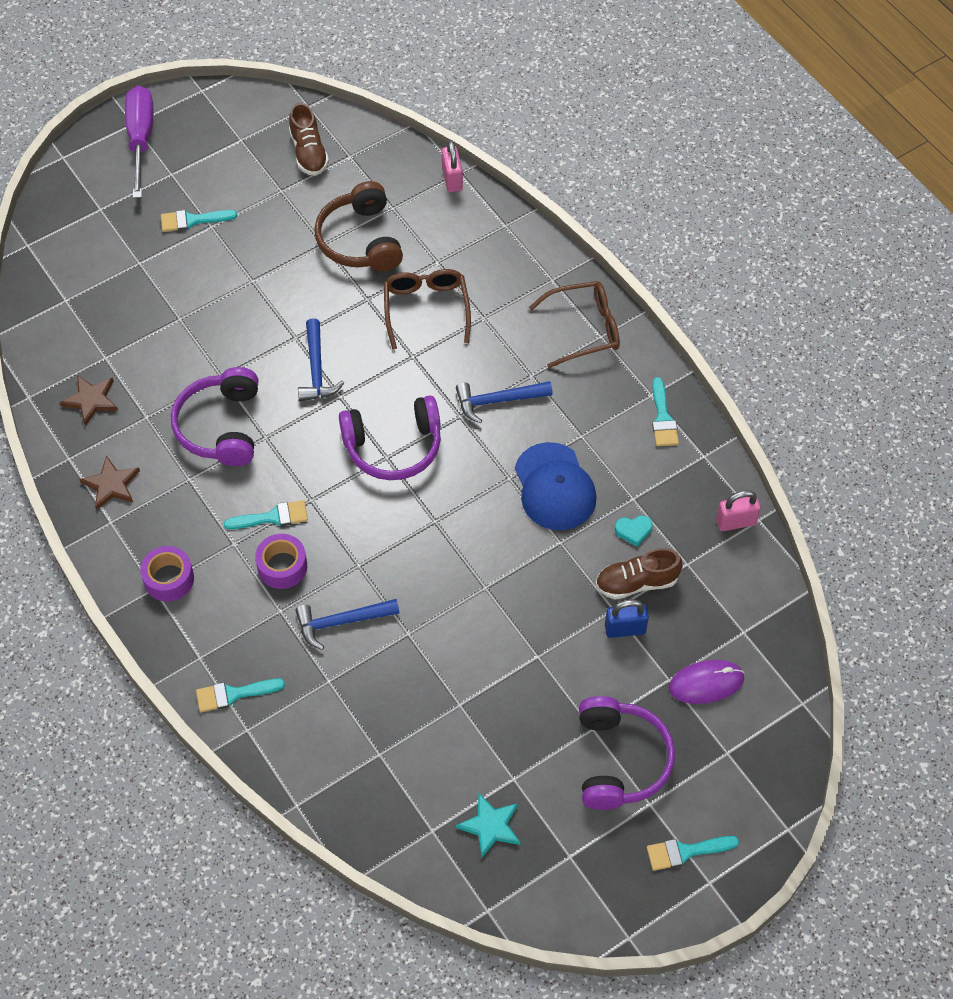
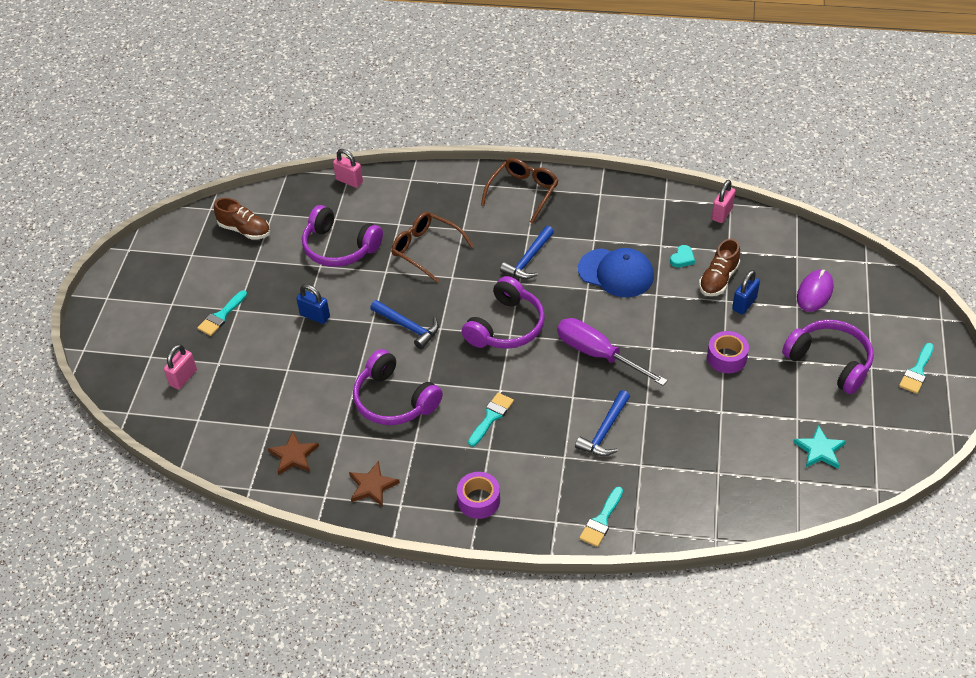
camera: 45 degrees left, 10 degrees down
purple screwdriver [125,86,153,198] -> purple screwdriver moved to [557,318,668,386]
purple tape [255,534,307,589] -> purple tape moved to [707,331,749,373]
brown headphones [314,181,403,271] -> purple headphones [302,205,383,267]
turquoise brush [652,377,679,446] -> none
none -> pink padlock [164,344,197,389]
none -> blue padlock [296,284,330,324]

